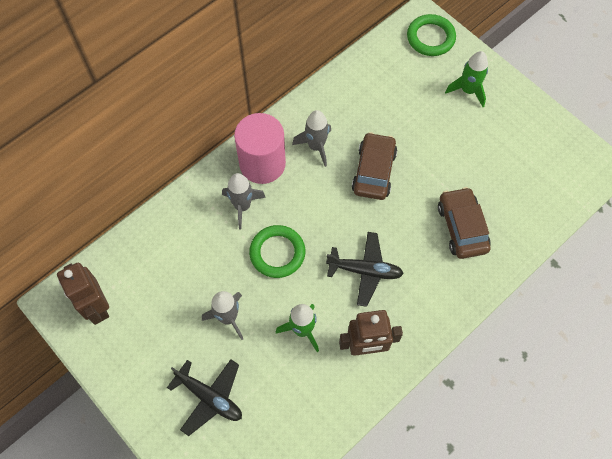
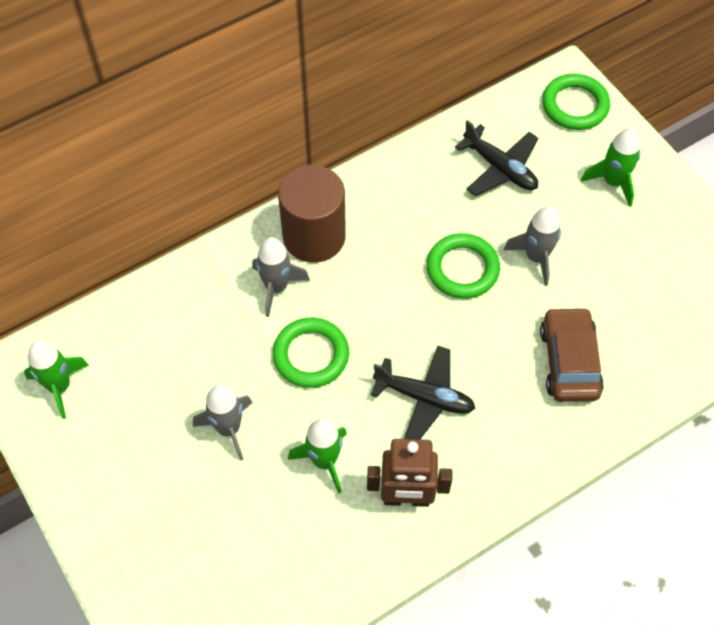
camera: 10 degrees right, 5 degrees down
brown robot [57,263,109,325] -> green rocket [24,340,89,419]
black plane [167,359,242,436] -> black plane moved to [455,120,538,196]
pink cylinder [234,113,286,184] -> brown cylinder [278,165,346,263]
grey rocket [292,110,331,167] -> grey rocket moved to [504,206,561,286]
brown car [352,132,397,200] -> green ring [427,233,500,299]

